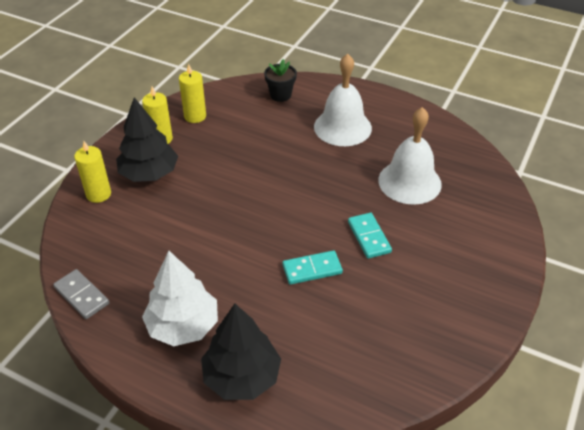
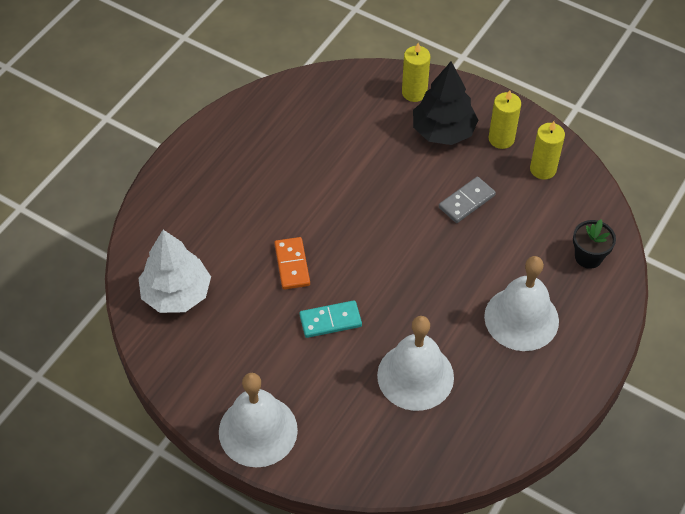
camera: 95 degrees right, 10 degrees up
grey domino [53,269,109,319] -> grey domino moved to [439,177,496,223]
white tree [142,251,218,346] -> white tree moved to [138,230,211,313]
black tree [201,304,281,400] -> none
turquoise domino [283,250,343,285] -> orange domino [274,237,310,290]
none -> white bell [219,373,298,467]

